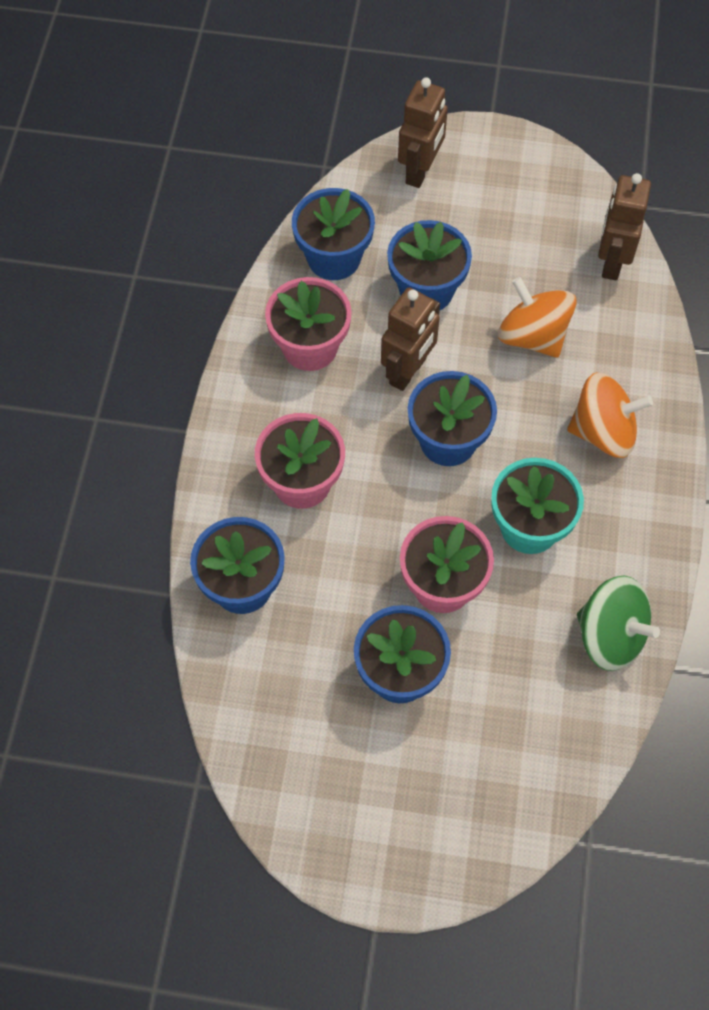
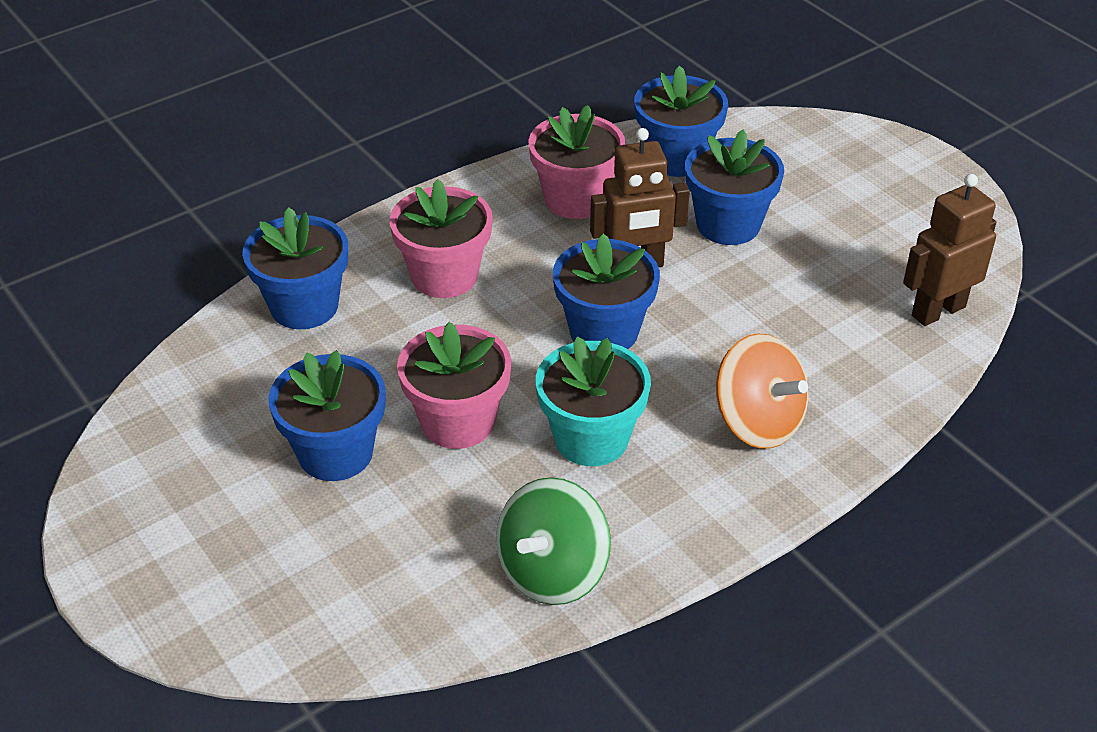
camera: 45 degrees right, 20 degrees down
brown robot [398,77,448,188] -> none
orange spinning top [498,277,577,358] -> none
green spinning top [577,576,660,671] -> green spinning top turned 45 degrees clockwise [496,477,611,605]

